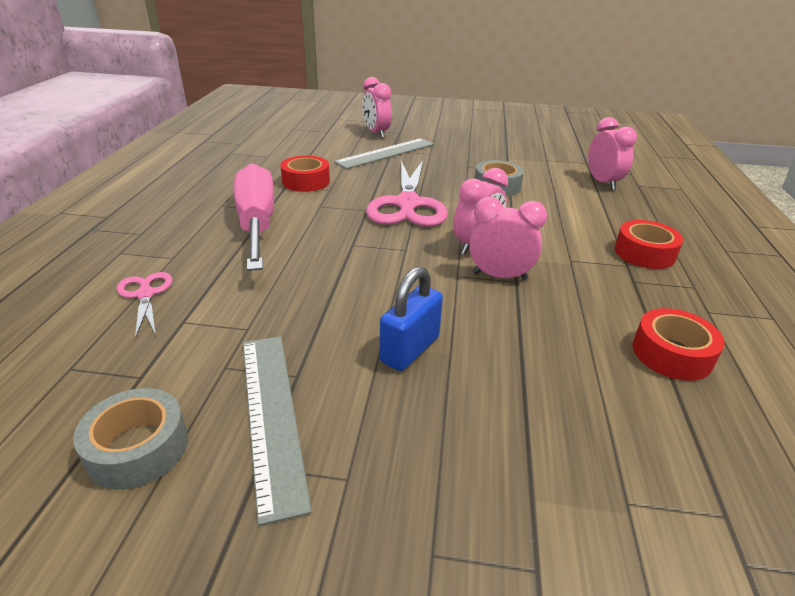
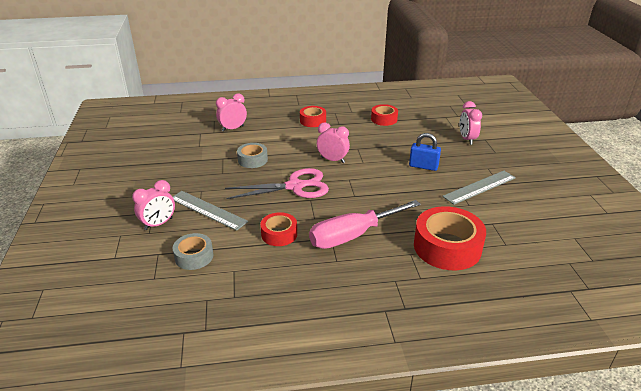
camera: 105 degrees left, 0 degrees up
grey tape [73,388,188,490] -> grey tape moved to [172,233,213,270]
pink scissors [117,272,173,339] -> red tape [414,206,486,270]
pink clock [470,197,547,280] -> pink clock moved to [460,101,482,145]

